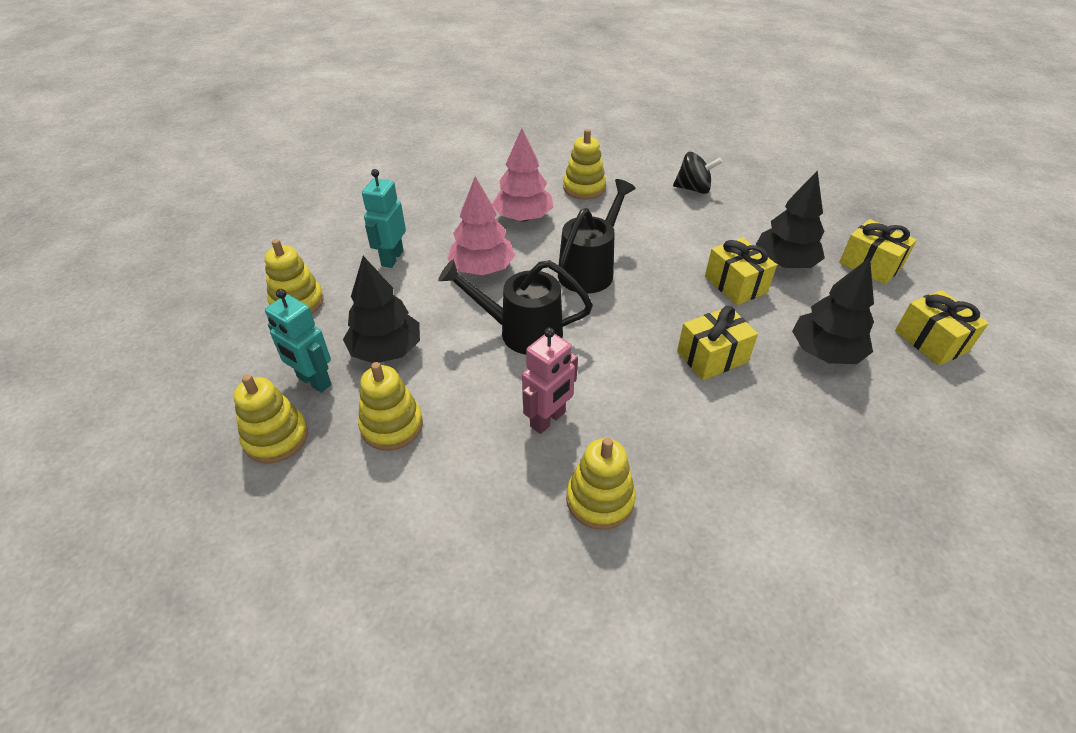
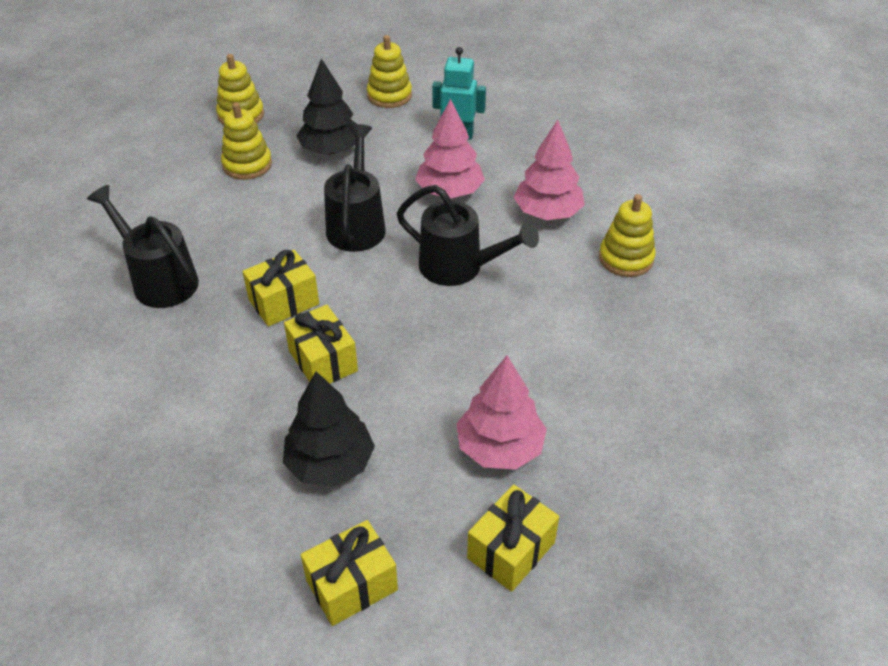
camera: 85 degrees right, 0 degrees up
turquoise robot [265,289,332,393] -> none
pink robot [522,327,578,434] -> none
yellow stacking toy [566,438,636,530] -> black watering can [87,185,199,308]
black spinning top [673,152,723,194] -> none
yellow gift [705,237,777,305] -> yellow gift moved to [242,250,319,327]
black tree [756,170,825,268] -> pink tree [456,356,547,470]

